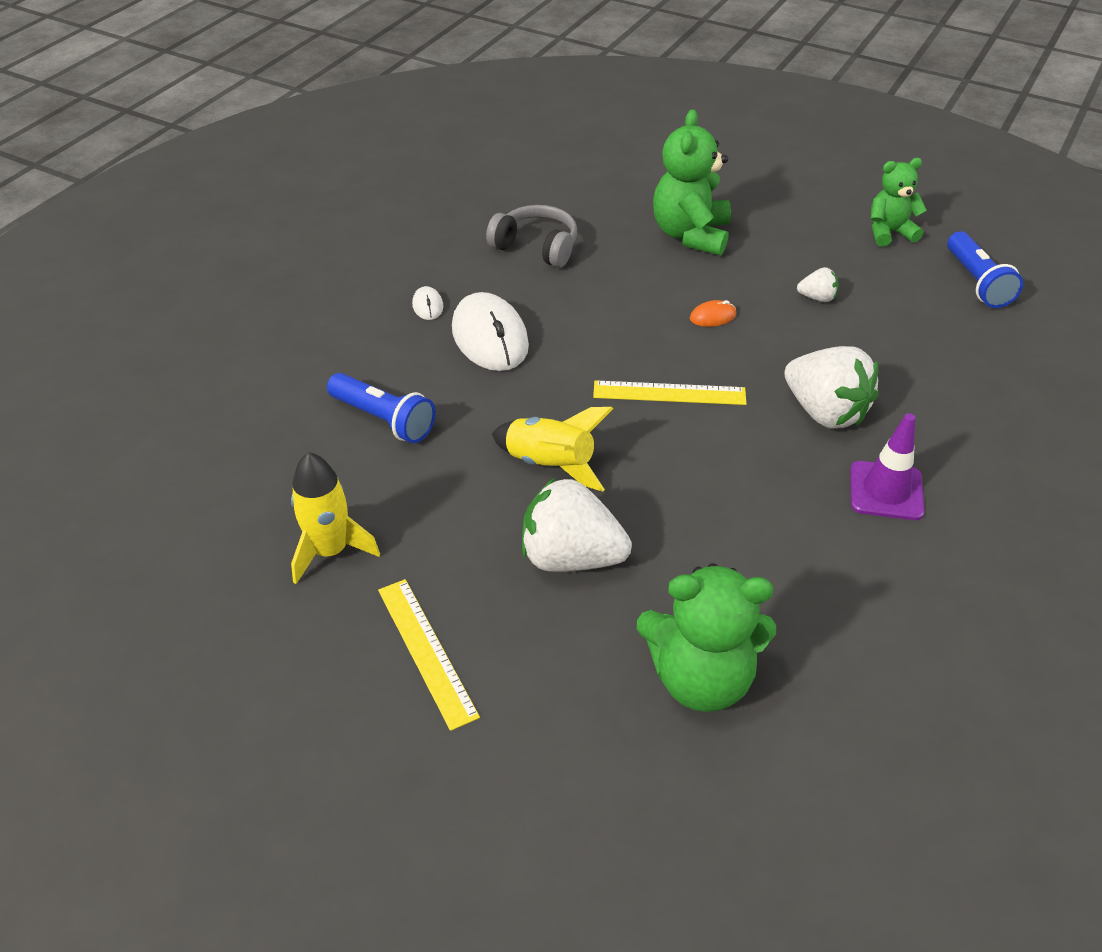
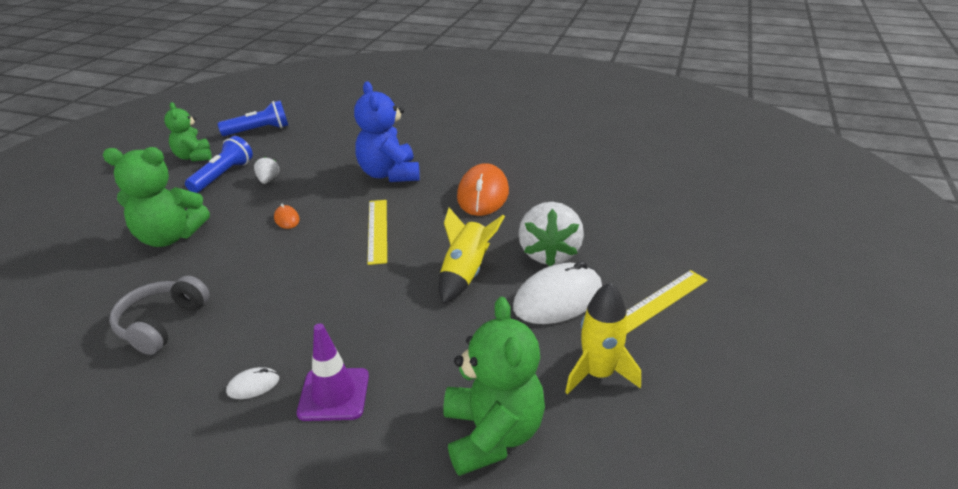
camera: 100 degrees left, 10 degrees down
blue flashlight [327,373,436,443] -> blue flashlight moved to [185,136,253,193]
white mouse [452,292,529,371] -> white mouse moved to [513,261,602,324]
green teddy bear [637,563,776,712] -> green teddy bear moved to [444,297,545,476]
white strawberry [784,346,879,429] -> blue teddy bear [354,81,420,182]
purple traffic cone [850,413,925,520] -> purple traffic cone moved to [297,323,369,421]
none -> orange mouse [457,163,509,216]

